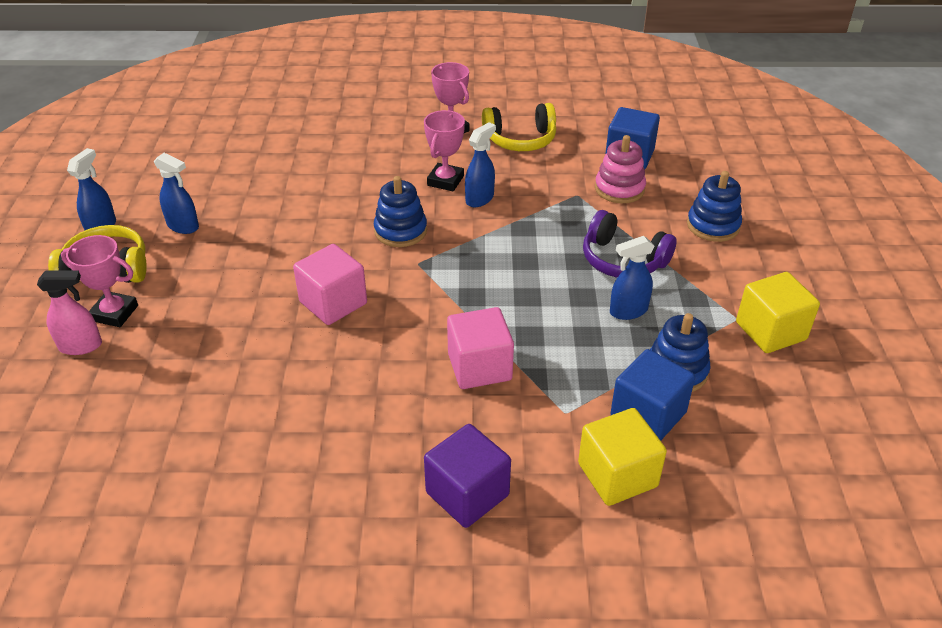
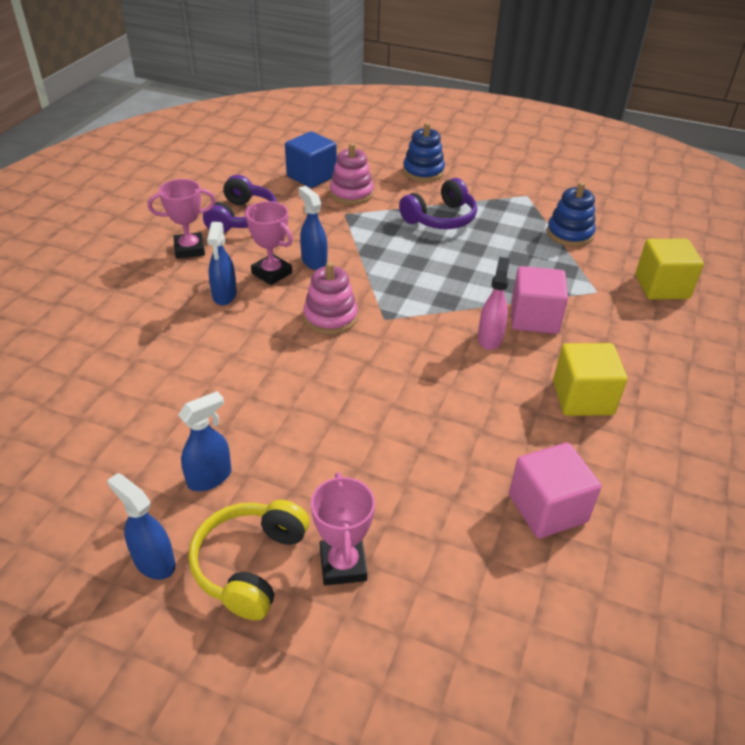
camera: 70 degrees left, 0 degrees up
pink spray bottle [37,271,102,355] -> pink spray bottle moved to [478,257,510,350]
pink trophy [61,235,138,327] -> pink trophy turned 45 degrees counterclockwise [311,473,375,586]
pink cube [293,244,367,325] -> pink cube moved to [509,443,601,538]
blue stacking toy [374,176,427,247] -> pink stacking toy [303,262,358,334]
purple cube [424,424,511,528] -> none
yellow headphones [482,103,556,151] -> purple headphones [203,175,277,233]
blue spray bottle [610,236,655,320] -> blue spray bottle moved to [207,222,237,306]
blue cube [610,349,695,441] -> none
yellow cube [736,272,820,353] -> yellow cube moved to [553,343,627,416]

